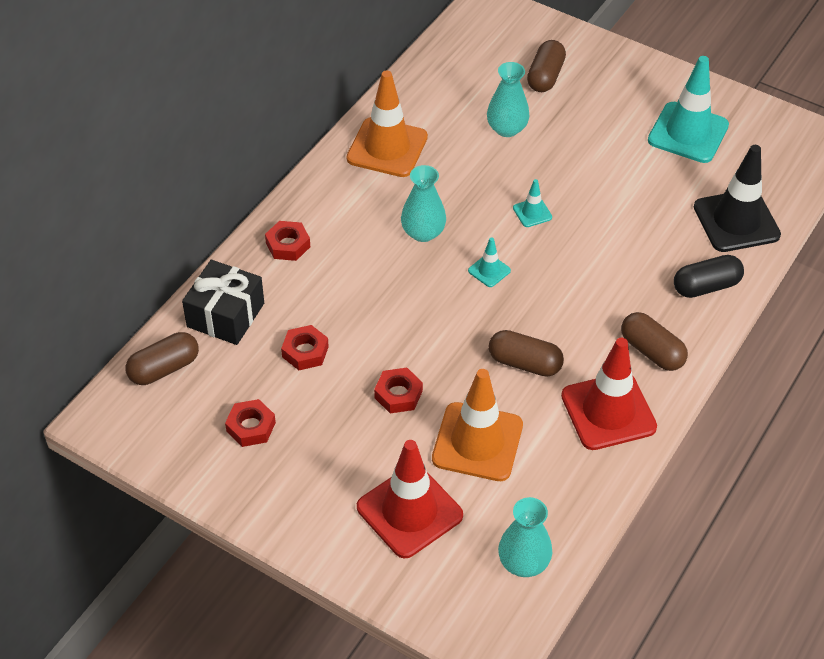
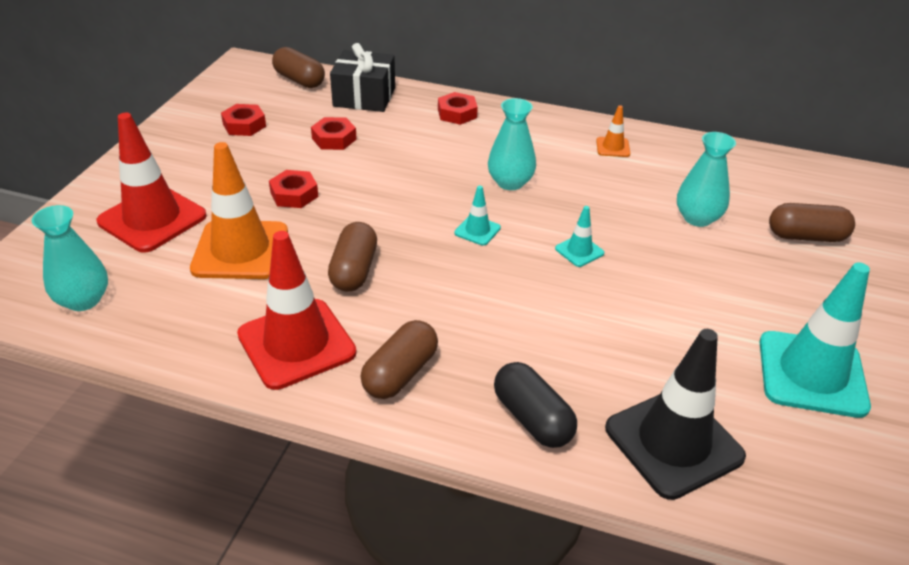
camera: 75 degrees right, 10 degrees down
orange traffic cone [347,71,428,177] -> orange traffic cone [596,105,630,157], size x0.45

